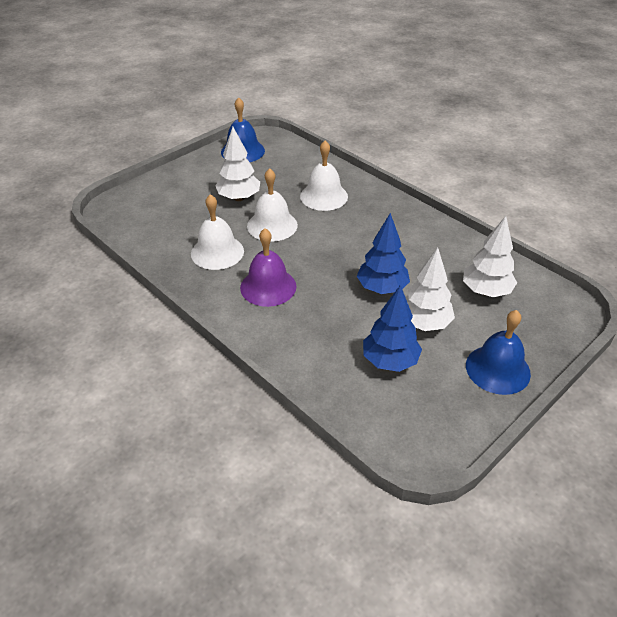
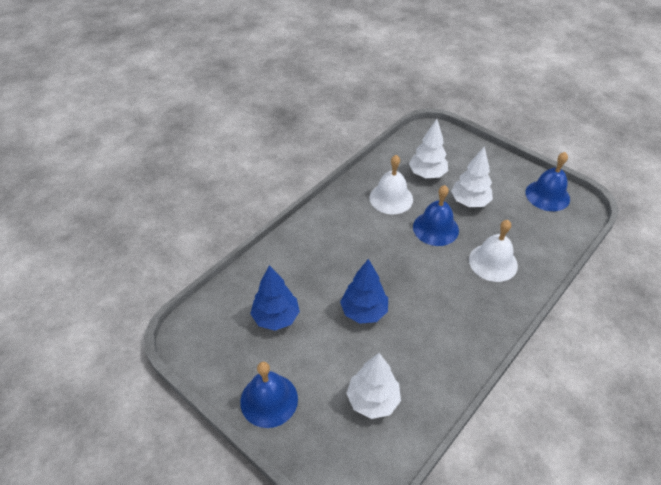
camera: 85 degrees right, 5 degrees up
purple bell [240,228,297,307] -> none
white bell [247,168,298,241] -> blue bell [413,185,459,246]
white tree [405,247,455,331] -> white tree moved to [409,119,448,178]

